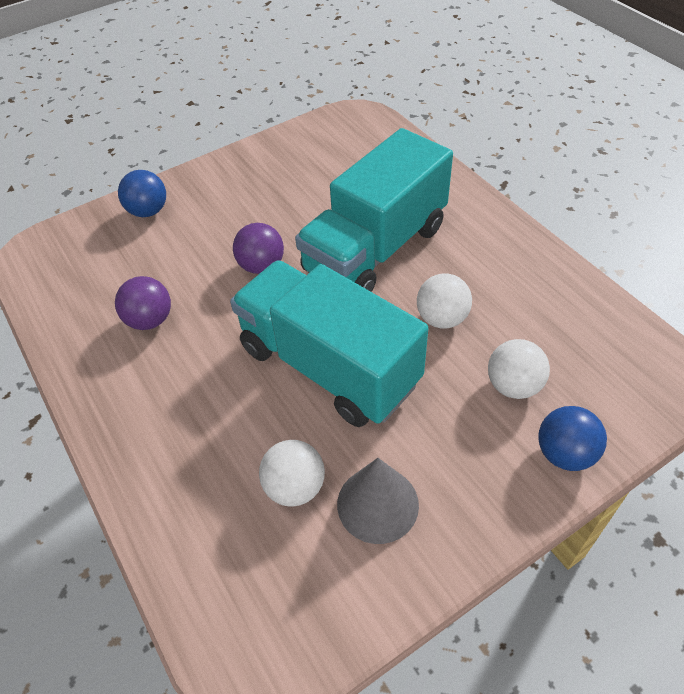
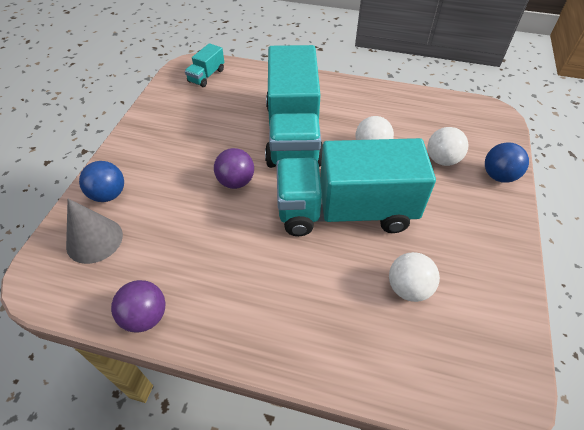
camera: 45 degrees left, 0 degrees up
purple ball [115,276,171,330] -> purple ball moved to [111,280,165,333]
grey cone [337,458,419,544] -> grey cone moved to [66,199,123,264]
none -> turquoise truck [185,43,224,87]

